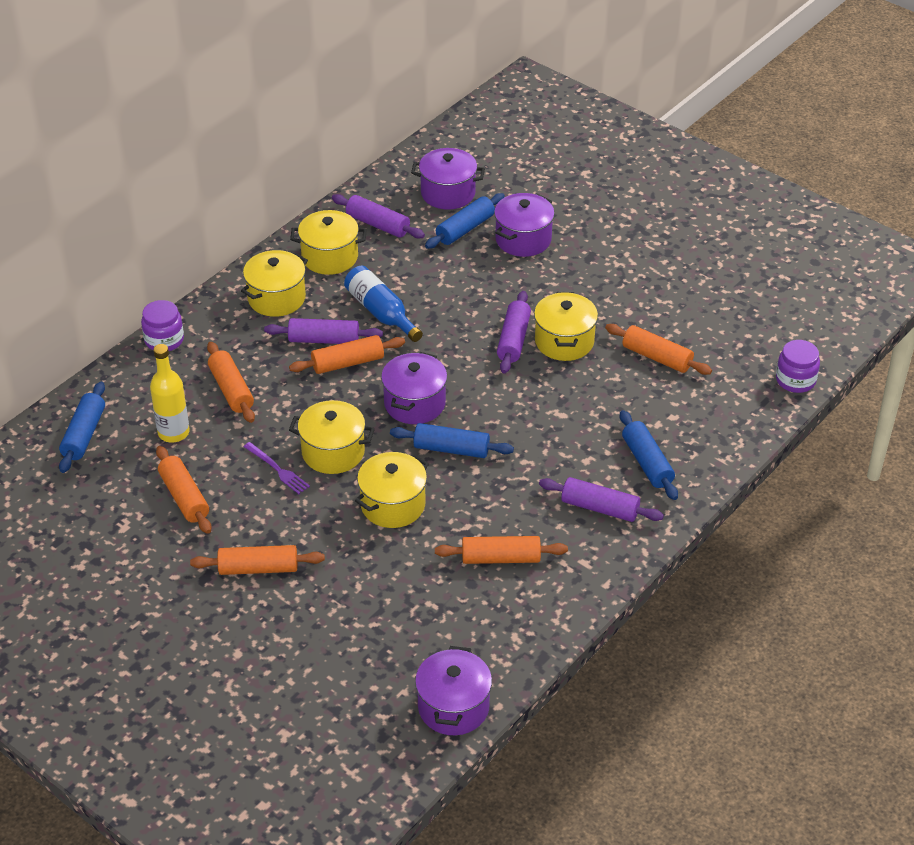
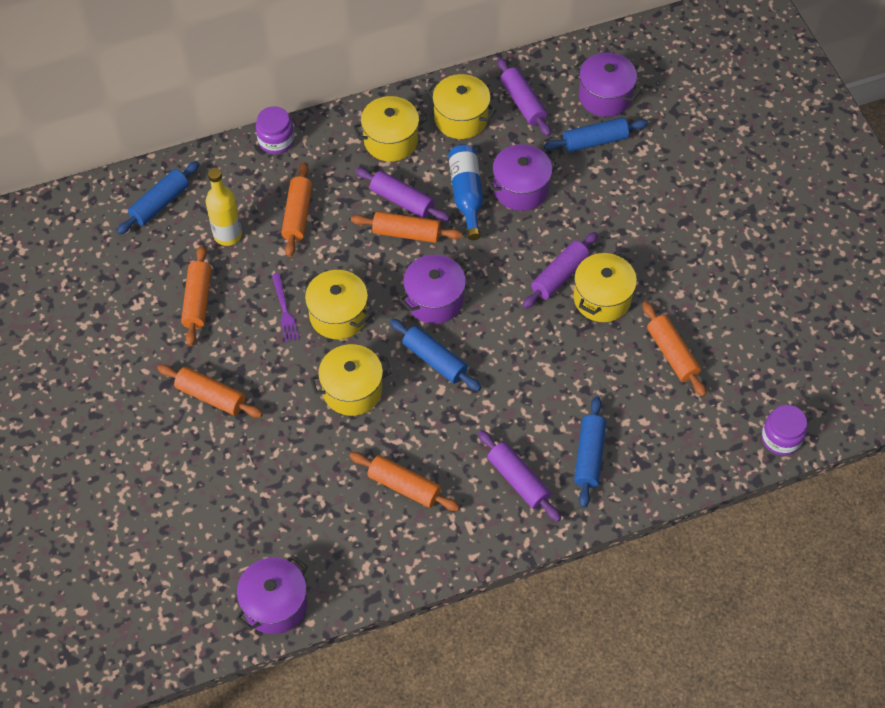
camera: 30 degrees right, 15 degrees up
purple pot [494,193,555,257] -> purple pot moved to [485,144,559,211]

